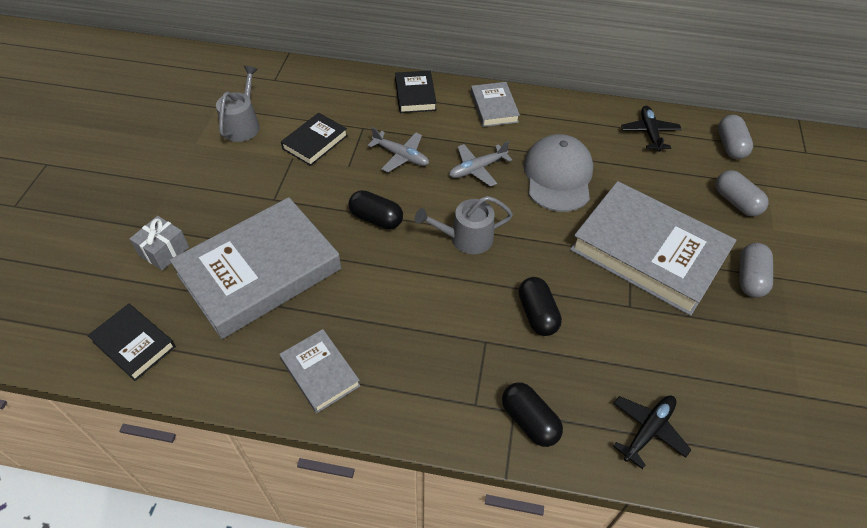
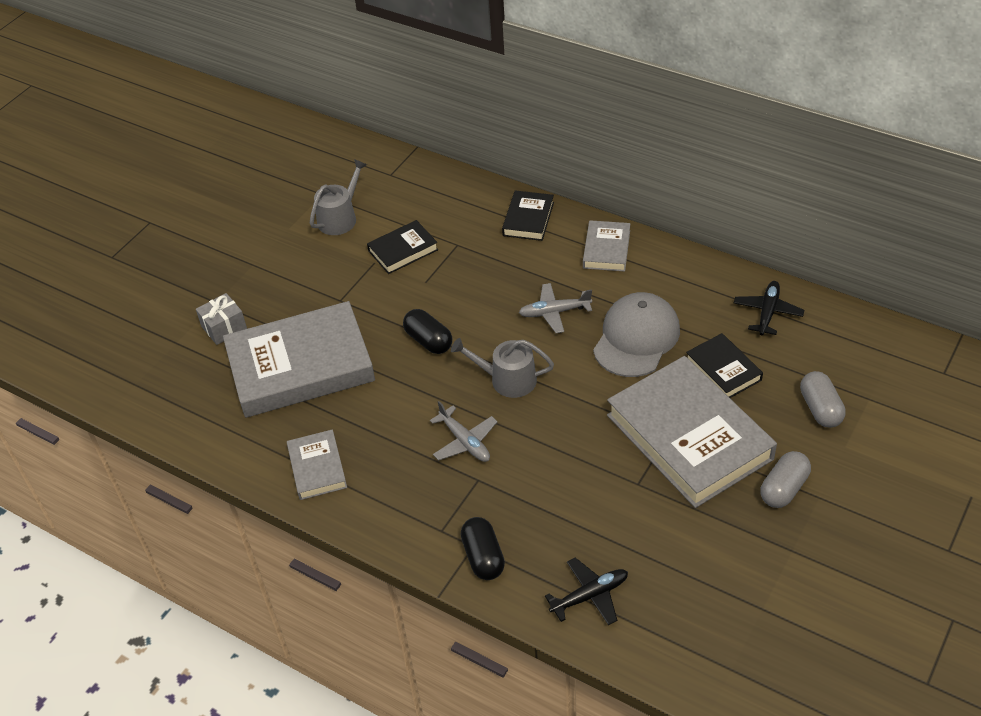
camera: 25 degrees right, 5 degrees down
black book [87,304,176,381] -> black book moved to [686,333,763,398]
grey plane [368,127,429,172] -> grey plane moved to [430,401,497,462]
black capsule [518,277,562,336] -> none
grey capsule [718,115,753,159] -> none

